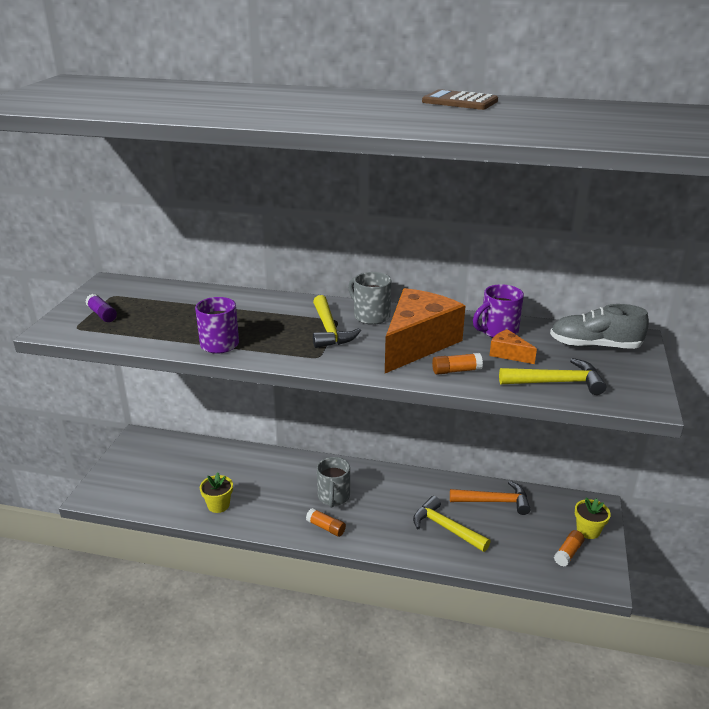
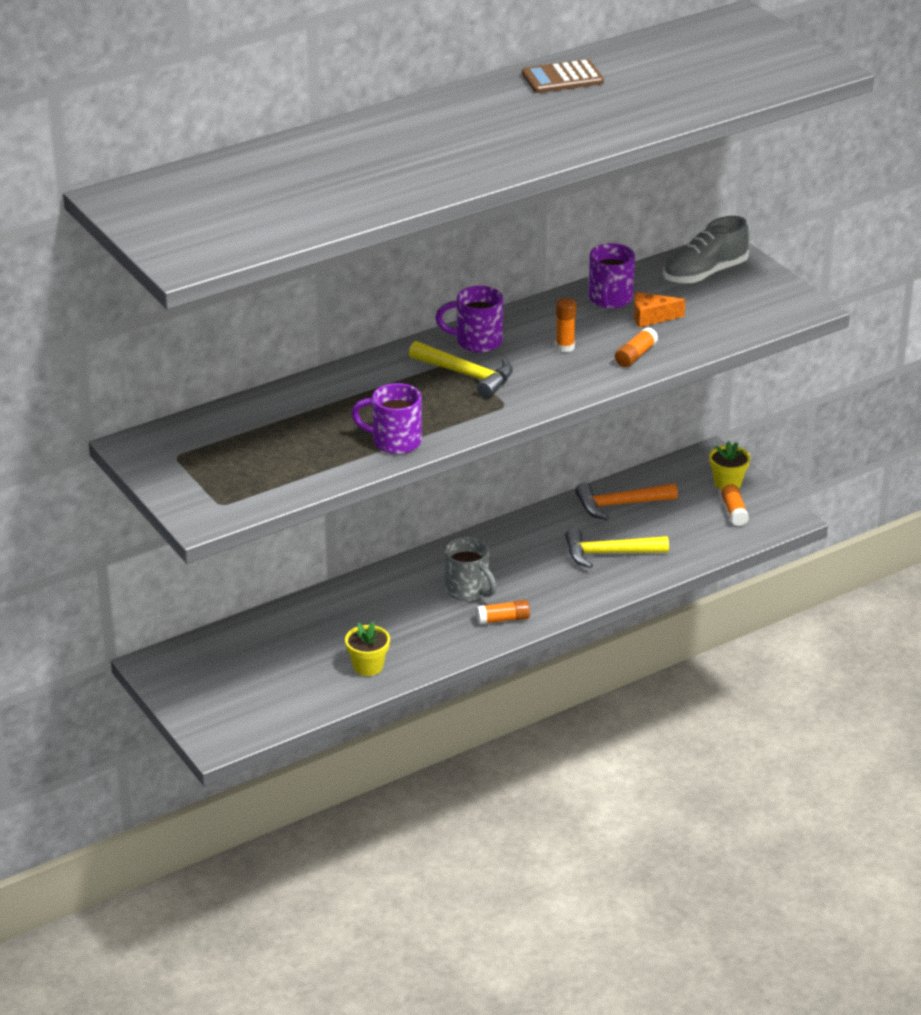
camera: 45 degrees left, 5 degrees up
purple glue stick [85,294,117,322] -> none
grey mug [348,272,391,325] -> purple mug [435,286,503,353]
orange cheese [385,288,465,373] -> orange glue stick [555,298,576,353]
orange hammer [450,481,531,515] -> orange hammer turned 150 degrees counterclockwise [575,483,678,520]
yellow hammer [499,358,606,395] -> none

